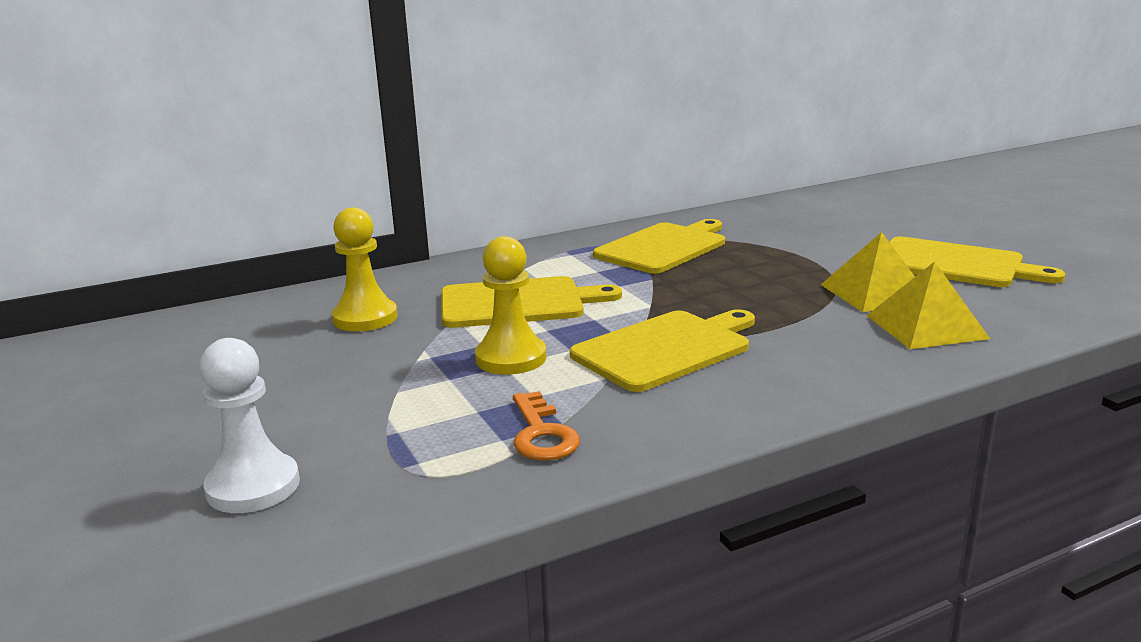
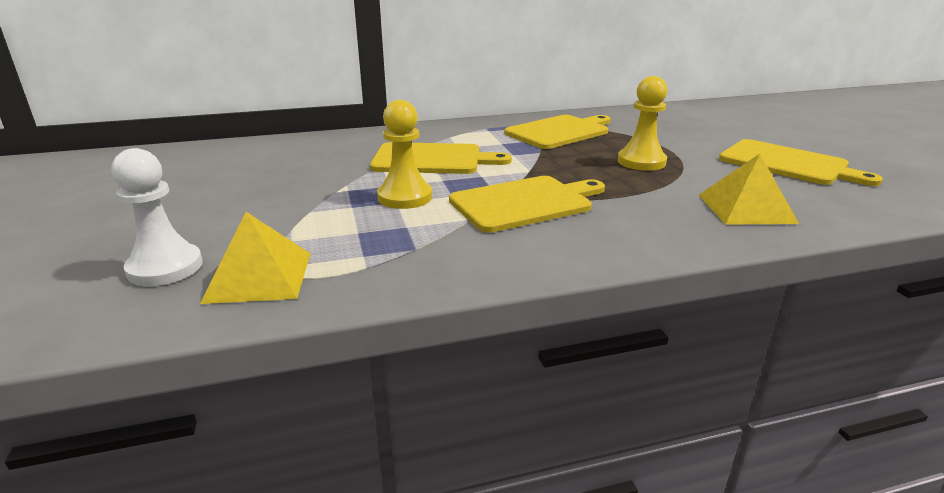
camera: 10 degrees right, 5 degrees up
yellow pawn [332,208,398,331] -> yellow pawn moved to [618,76,667,171]
orange key [513,391,580,461] -> none
yellow pyramid [821,232,915,312] -> yellow pyramid moved to [200,212,311,304]

